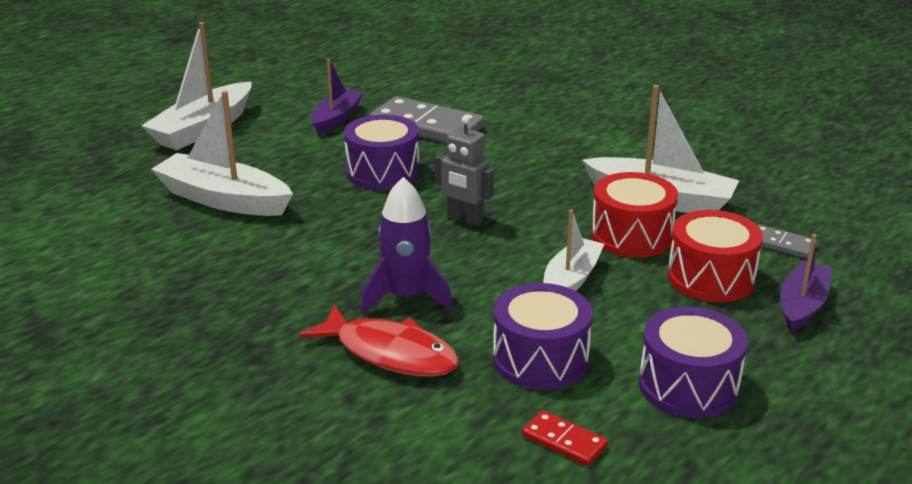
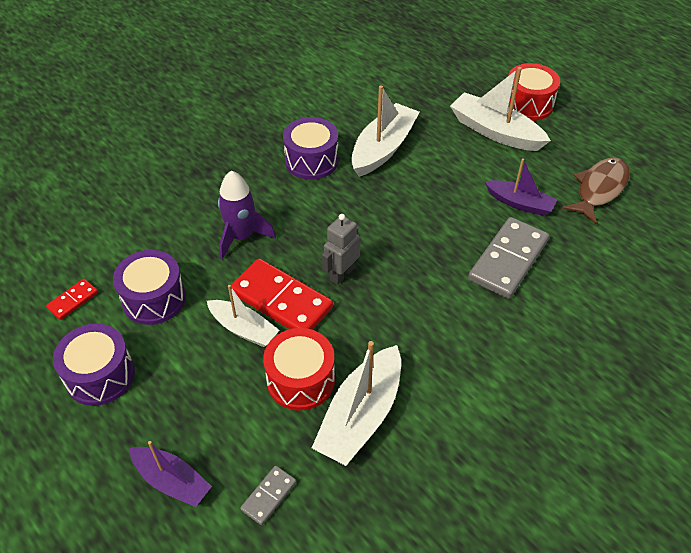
camera: 95 degrees right, 20 degrees up
red fish [299,305,459,377] -> none
purple drum [344,115,420,190] -> purple drum moved to [283,117,339,180]
red drum [667,210,763,302] -> red drum moved to [508,63,560,121]
none -> red domino [231,258,333,330]
none -> brown fish [562,157,630,224]

